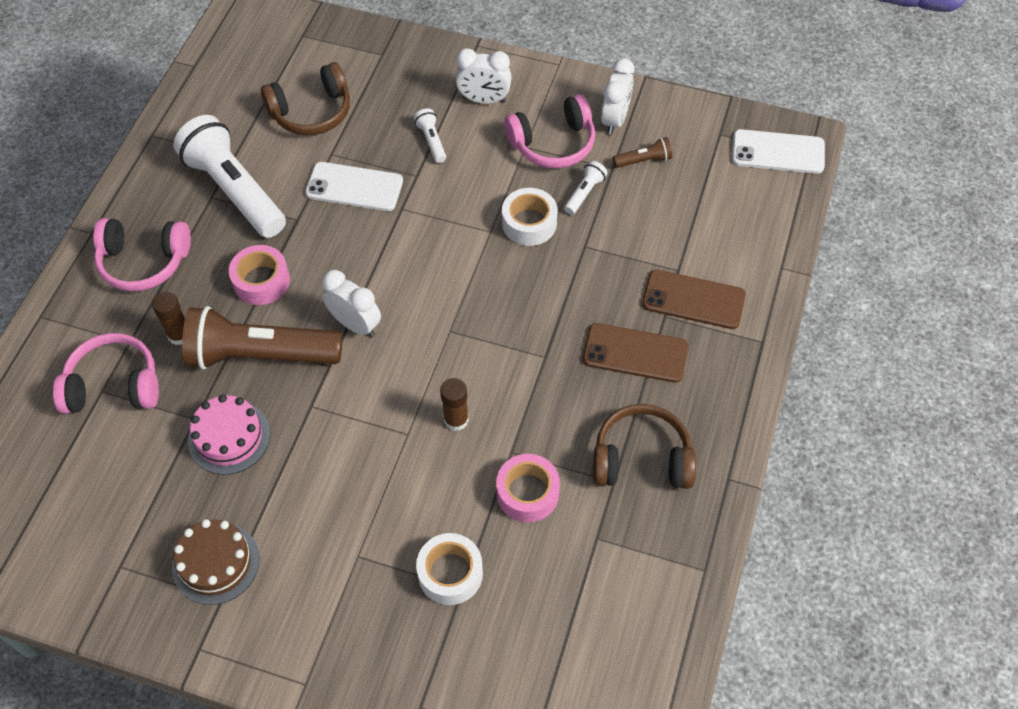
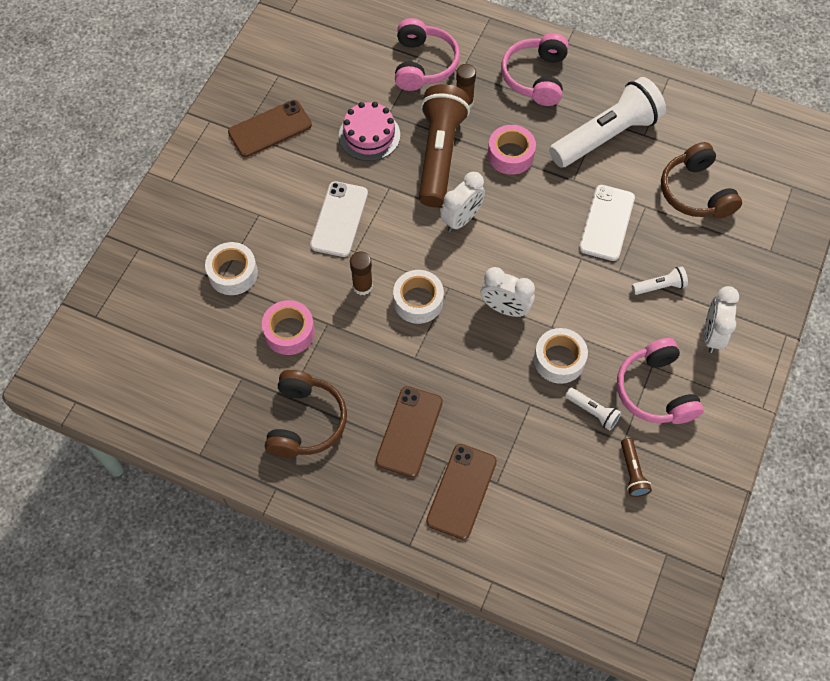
camera: 95 degrees right, 5 degrees up
brown cake [172,519,259,605] -> brown phone [228,100,312,157]
white clock [601,58,634,135] -> white clock moved to [481,267,535,317]
white phone [732,129,825,174] -> white phone moved to [310,181,368,257]
none -> white tape [393,270,444,324]

